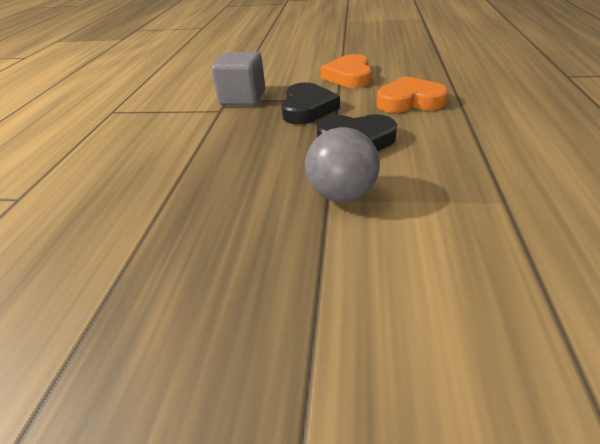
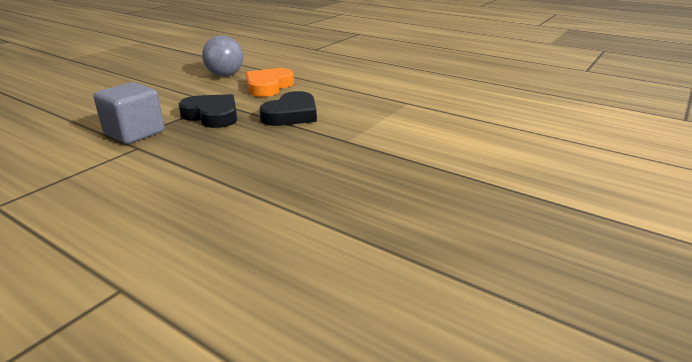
camera: 65 degrees left, 10 degrees down
grey ball [305,127,380,202] -> grey ball moved to [202,35,243,77]
orange heart [321,54,372,88] -> none

